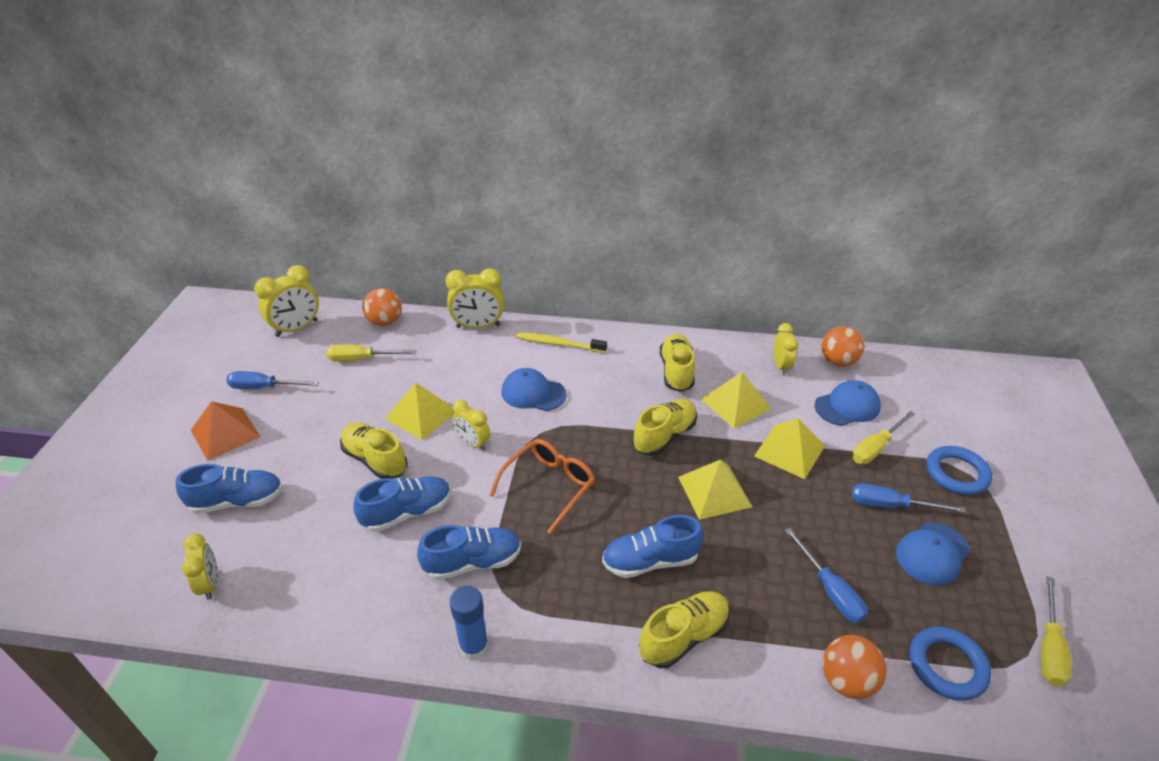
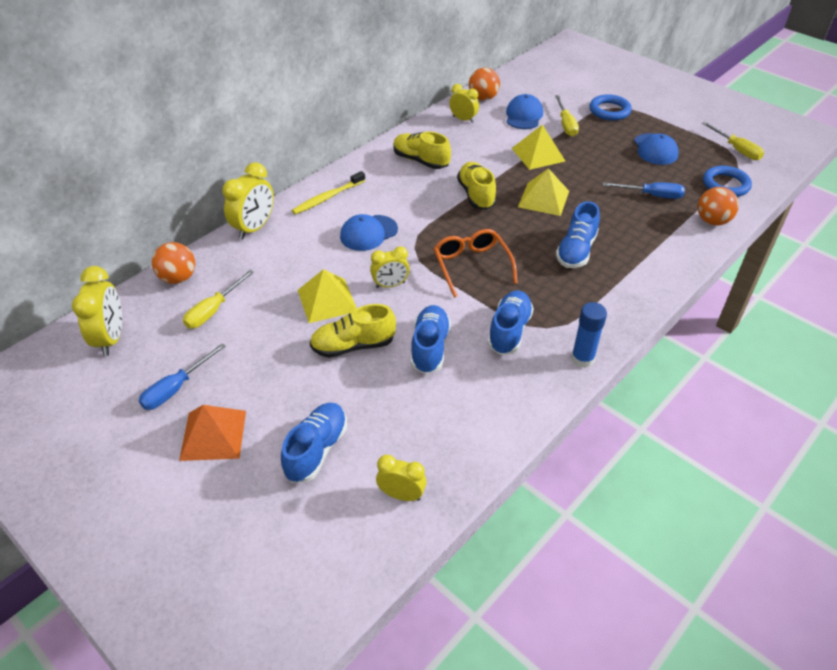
camera: 55 degrees left, 5 degrees up
yellow shoe [639,591,730,668] -> none
yellow pyramid [701,372,772,429] -> none
blue screwdriver [852,484,966,513] -> none

